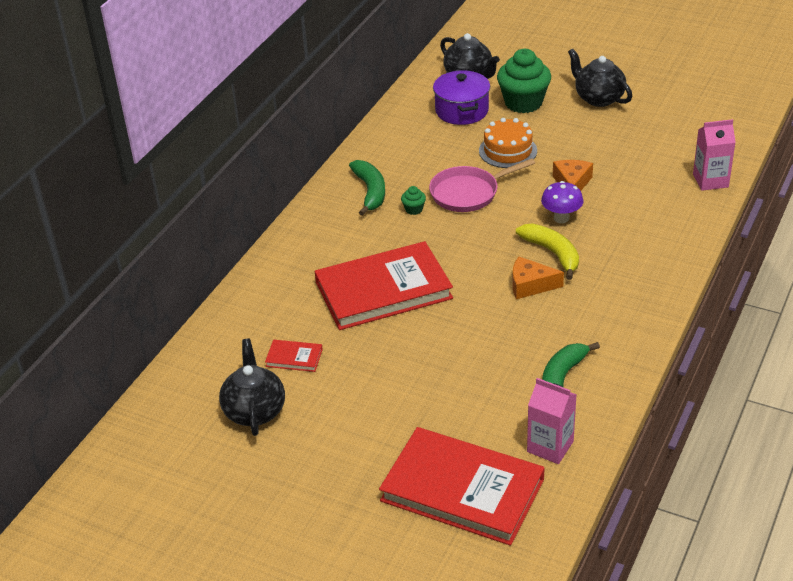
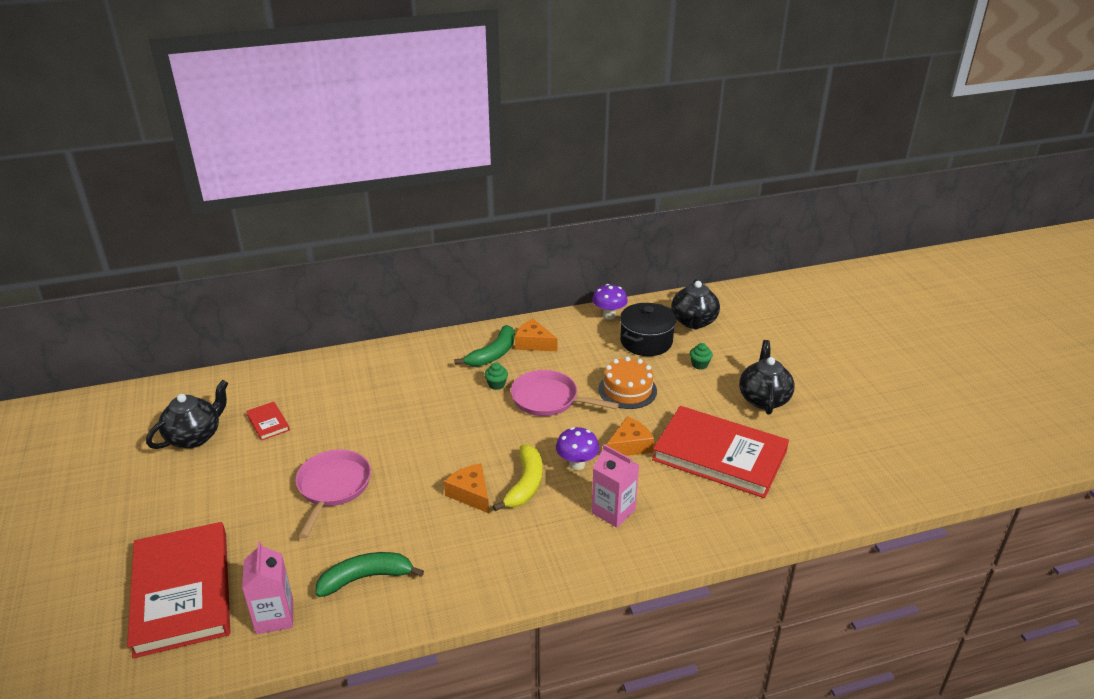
camera: 45 degrees right, 5 degrees down
red book [315,241,453,330] -> red book moved to [652,406,789,498]
purple pot [433,70,490,125] -> black pot [620,303,676,356]
green cupcake [497,49,551,113] -> green cupcake [690,343,713,369], size x0.42
pink carton [693,119,736,191] -> pink carton moved to [591,444,639,528]
none -> pink pan [295,449,371,538]
none -> orange cheese [515,319,557,351]
none -> purple mushroom [592,284,628,320]

